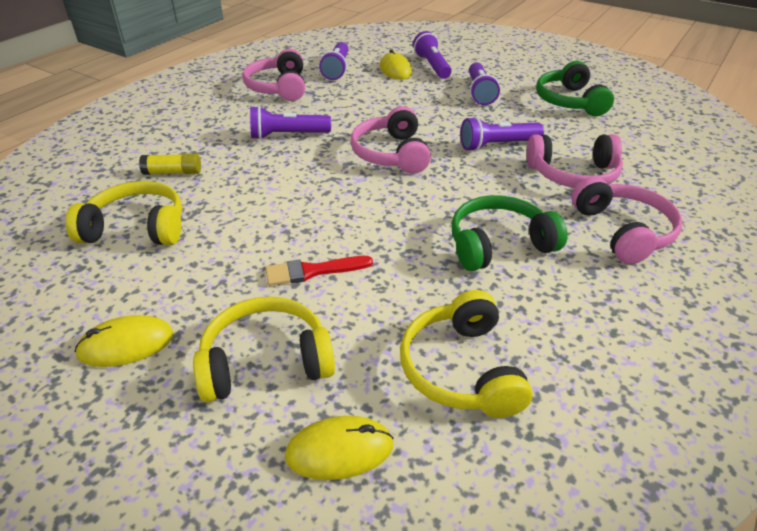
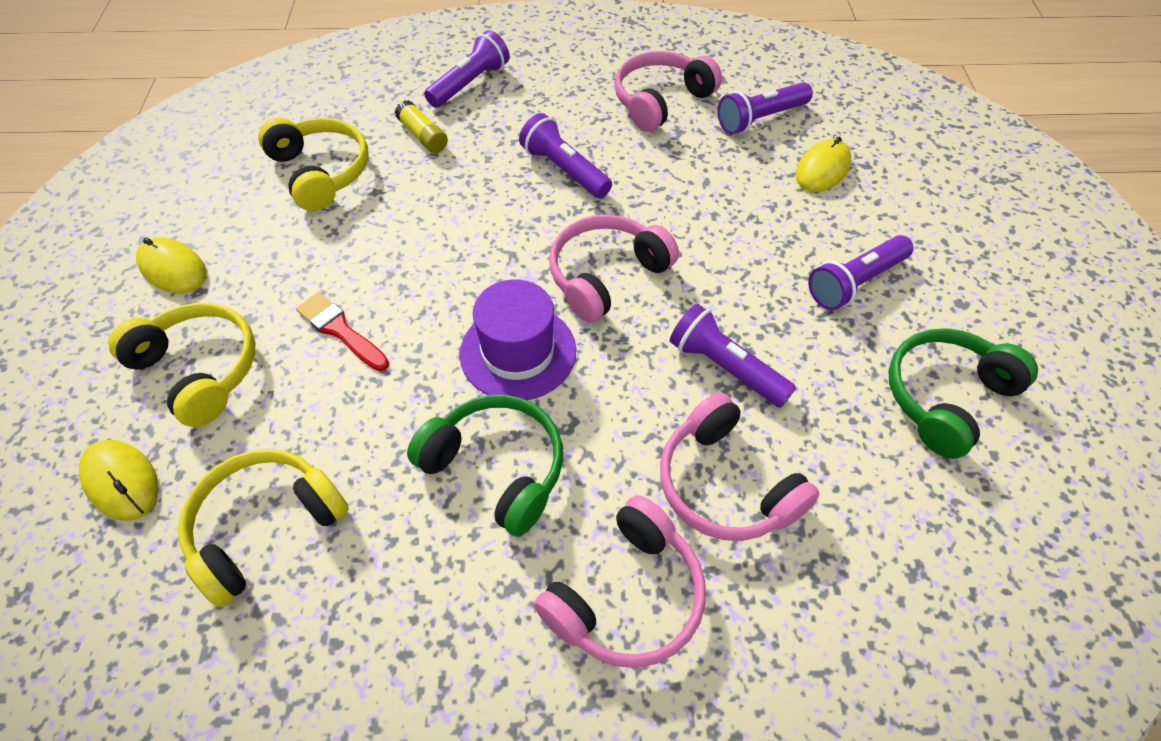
camera: 55 degrees right, 15 degrees up
purple flashlight [413,31,452,79] -> purple flashlight moved to [424,30,510,108]
none -> purple hat [460,279,576,400]

